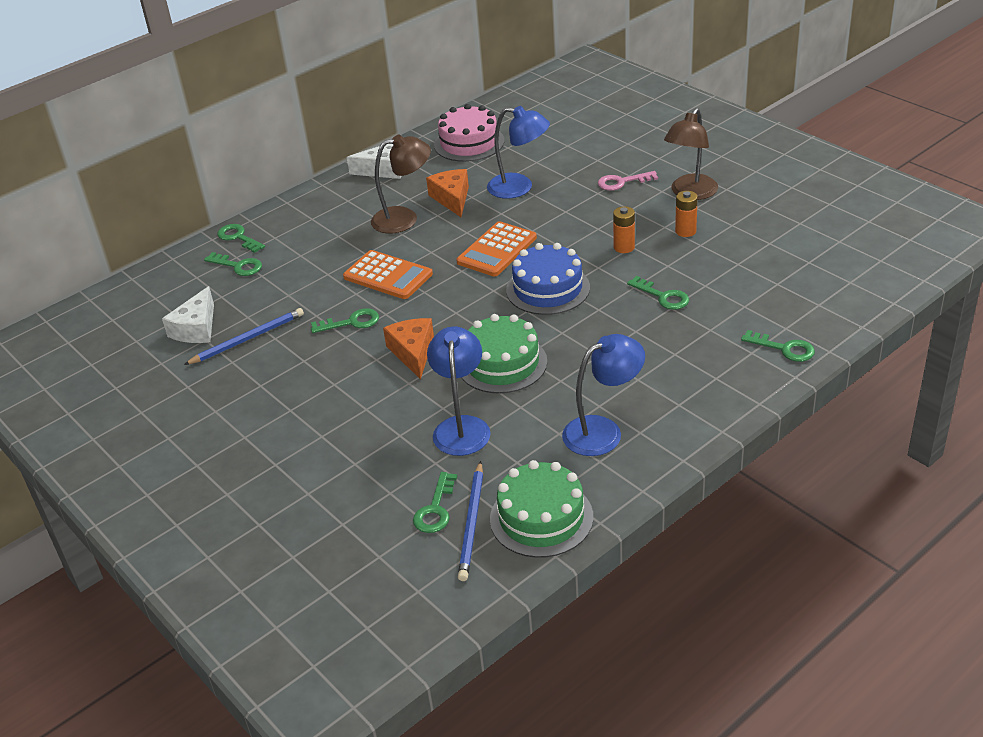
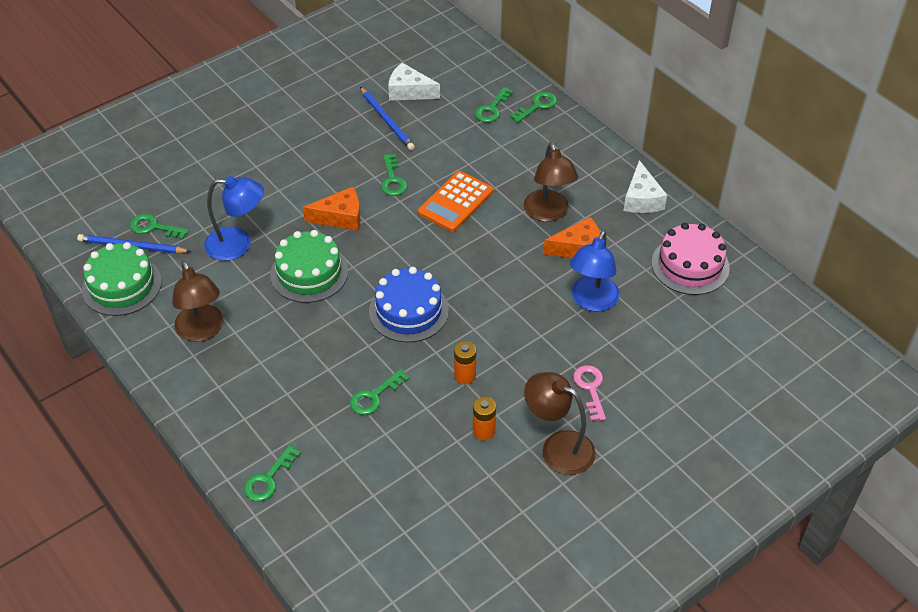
camera: 90 degrees right, 10 degrees up
orange calculator [456,221,537,276] -> none
blue lamp [562,334,645,456] -> brown lamp [172,260,223,342]

